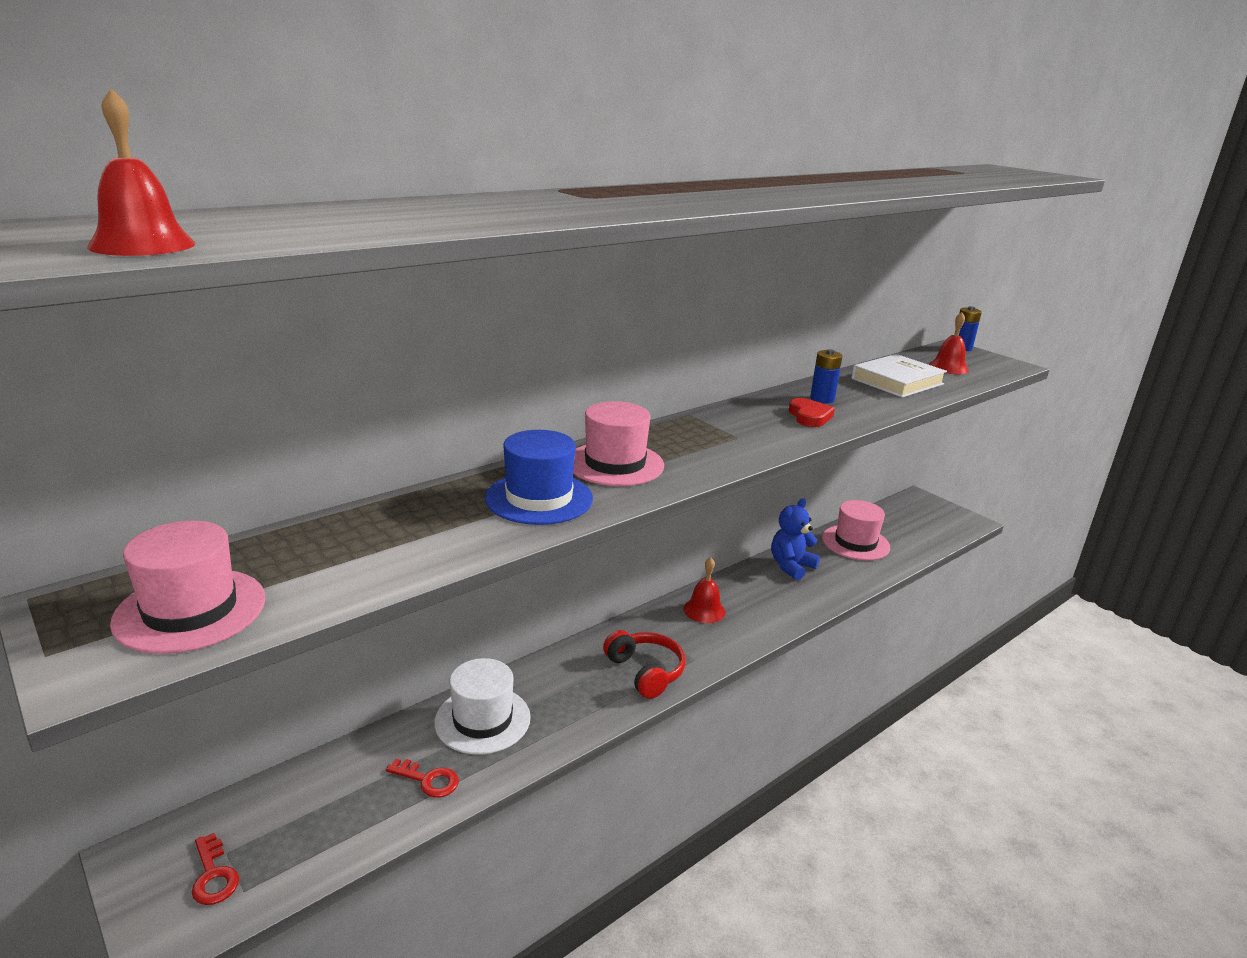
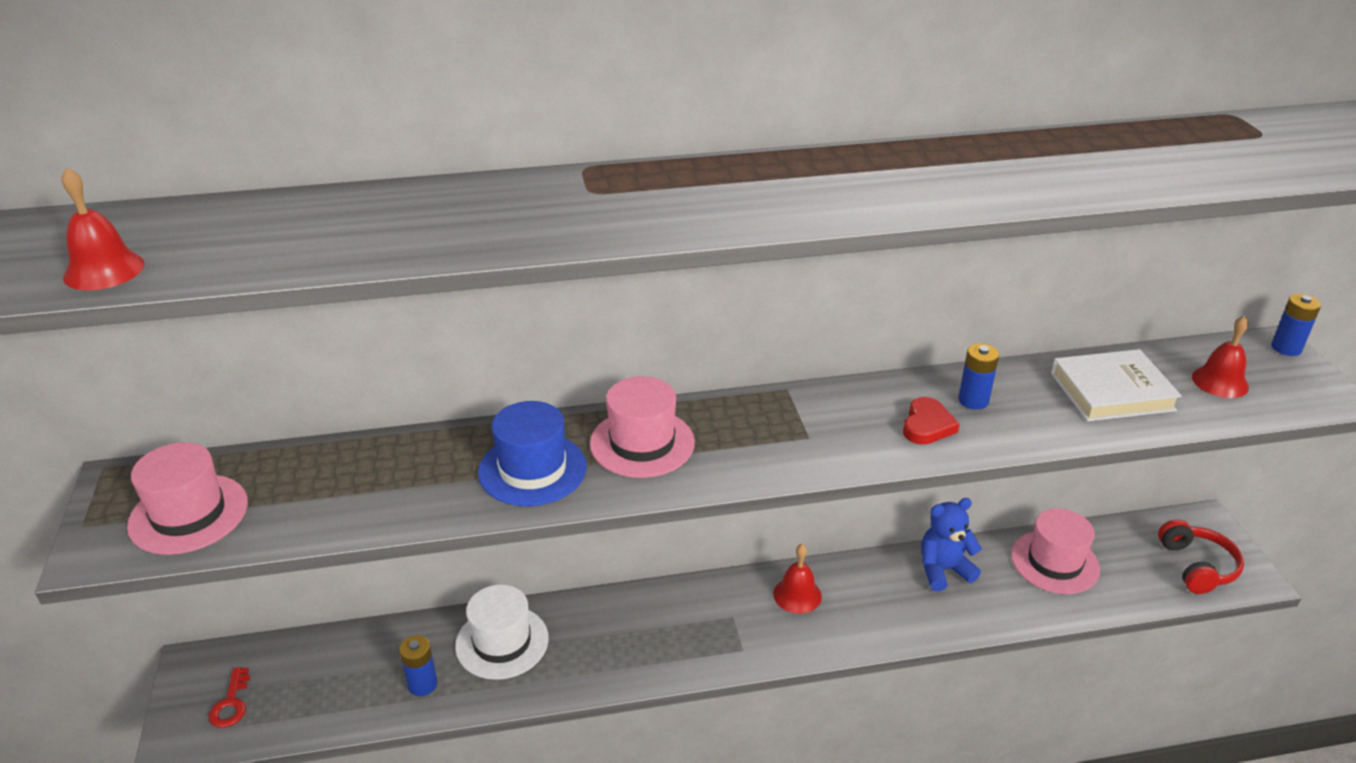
camera: 30 degrees right, 10 degrees up
red key [386,759,459,798] -> blue battery [399,635,437,696]
red headphones [603,630,686,699] -> red headphones moved to [1158,519,1244,594]

